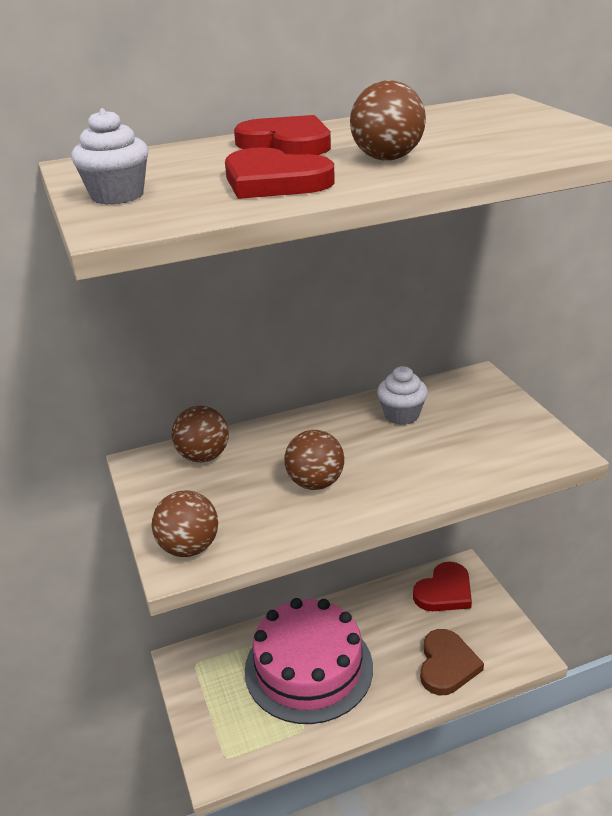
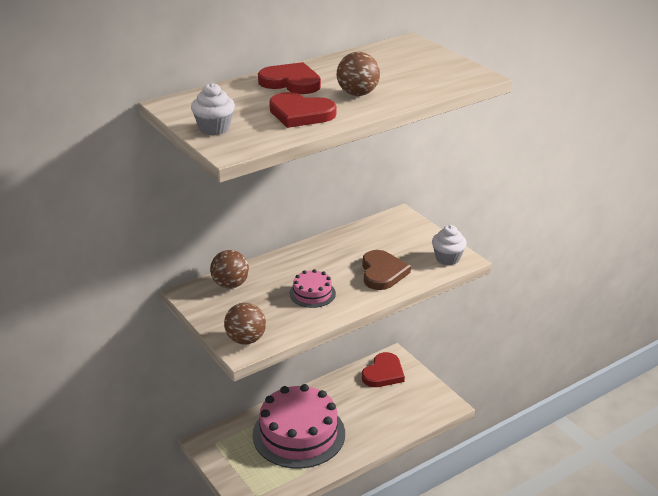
camera: 15 degrees left, 0 degrees up
brown ball [284,430,344,490] -> pink cake [289,269,336,308]
white cupcake [377,366,428,425] -> white cupcake moved to [432,225,467,265]
brown heart [420,629,484,695] -> brown heart moved to [362,250,411,290]

